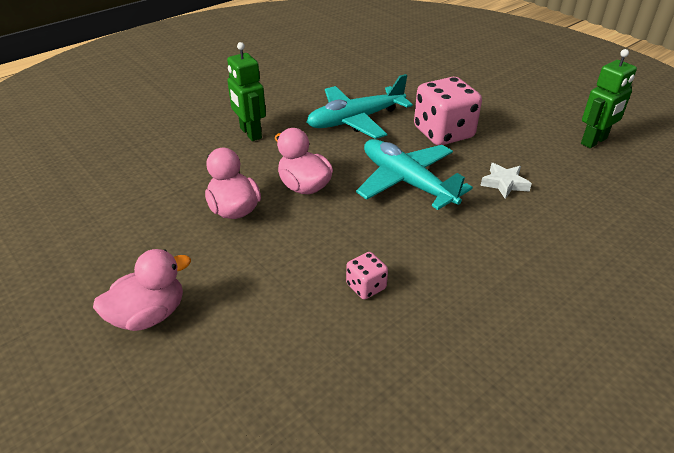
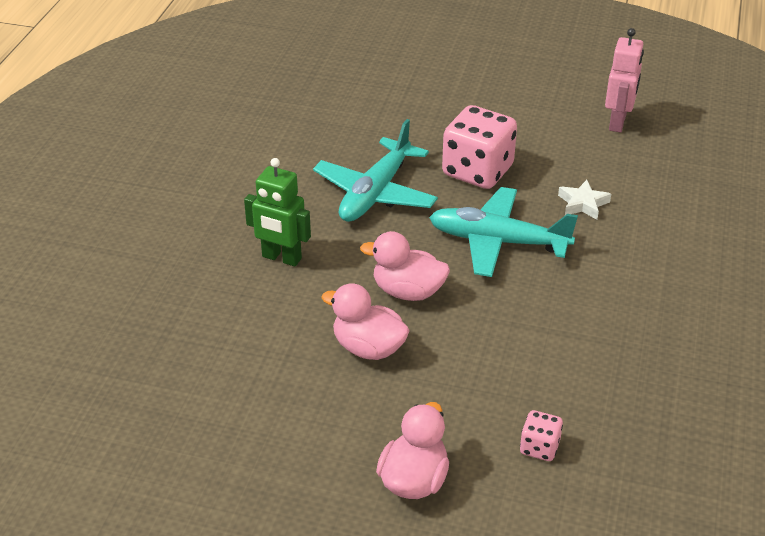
camera: 35 degrees left, 0 degrees up
pink dice [346,252,388,299] -> pink dice moved to [520,410,563,461]
green robot [581,49,637,148] -> pink robot [605,28,644,132]

